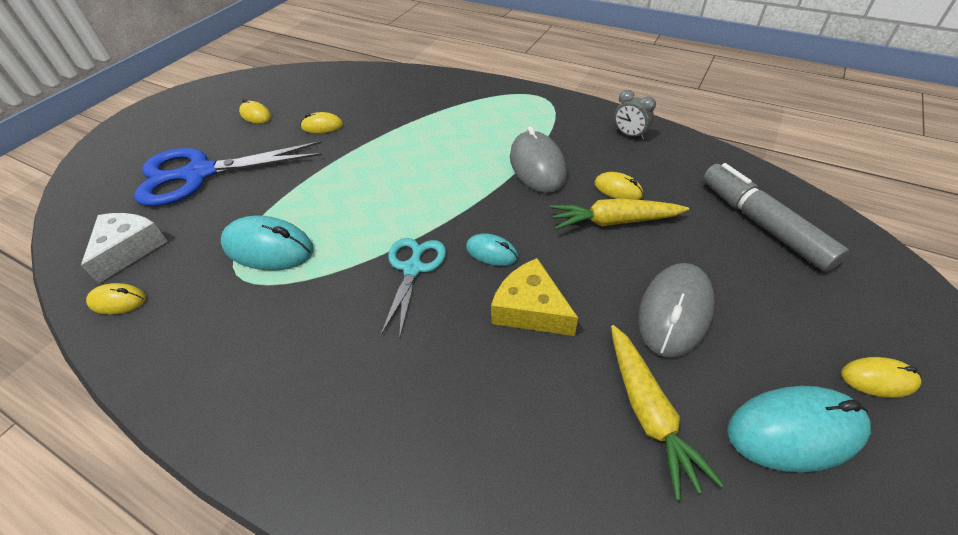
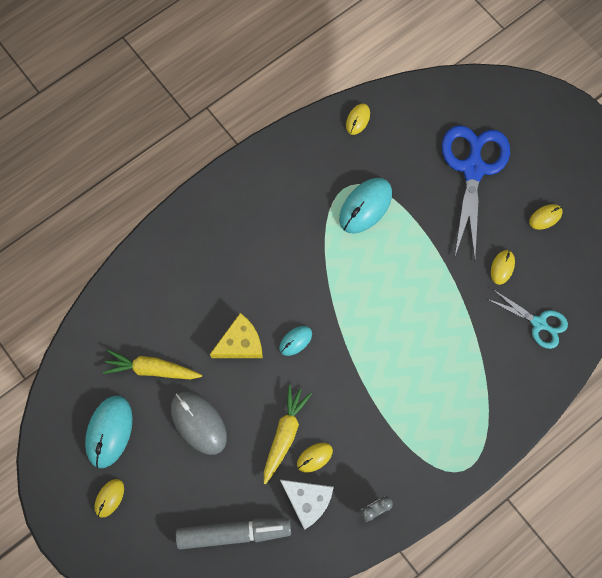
camera: 110 degrees right, 25 degrees up
white cheese [81,213,168,283] -> white cheese moved to [280,480,334,530]
turquoise scissors [380,238,446,339] -> turquoise scissors moved to [487,289,568,349]
grey mouse [510,126,567,193] -> none

